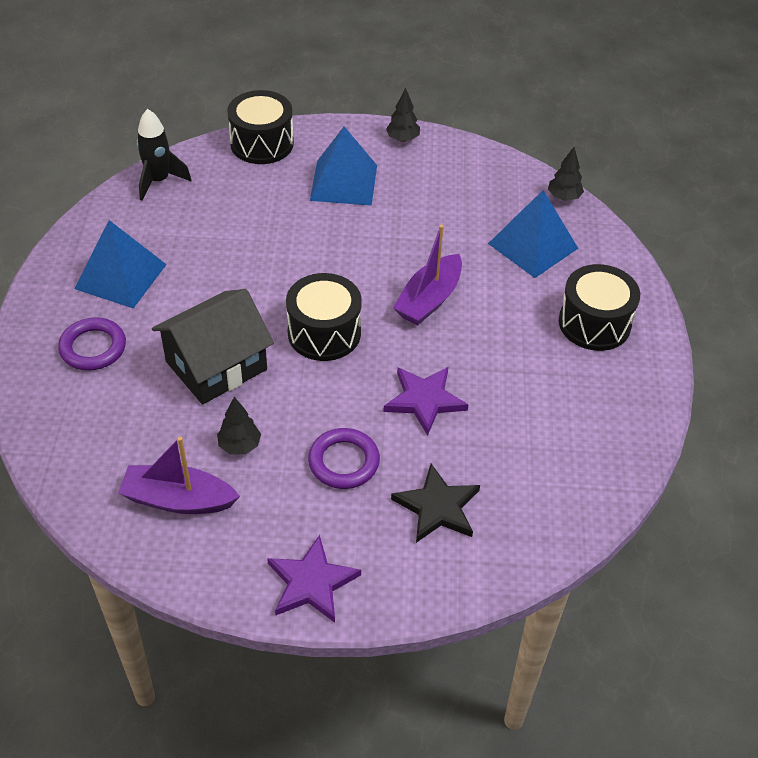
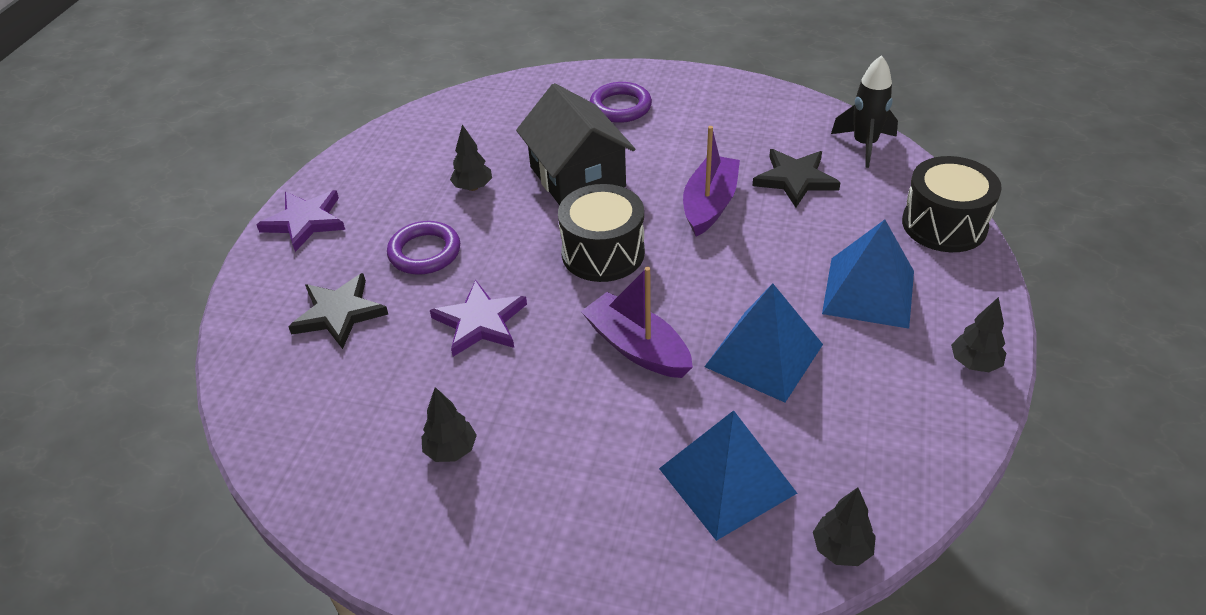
camera: 105 degrees right, 5 degrees down
blue pyramid [75,220,167,309] -> blue pyramid moved to [704,283,823,402]
purple boat [118,437,240,514] -> purple boat moved to [683,126,740,237]
black drum [559,264,640,351] -> none
none -> black tree [421,387,477,462]
none -> black star [752,149,841,208]

